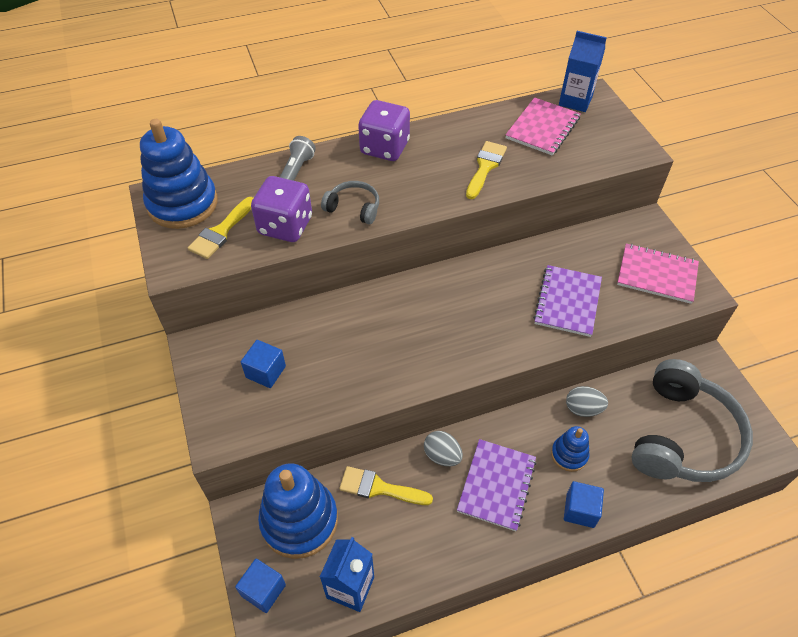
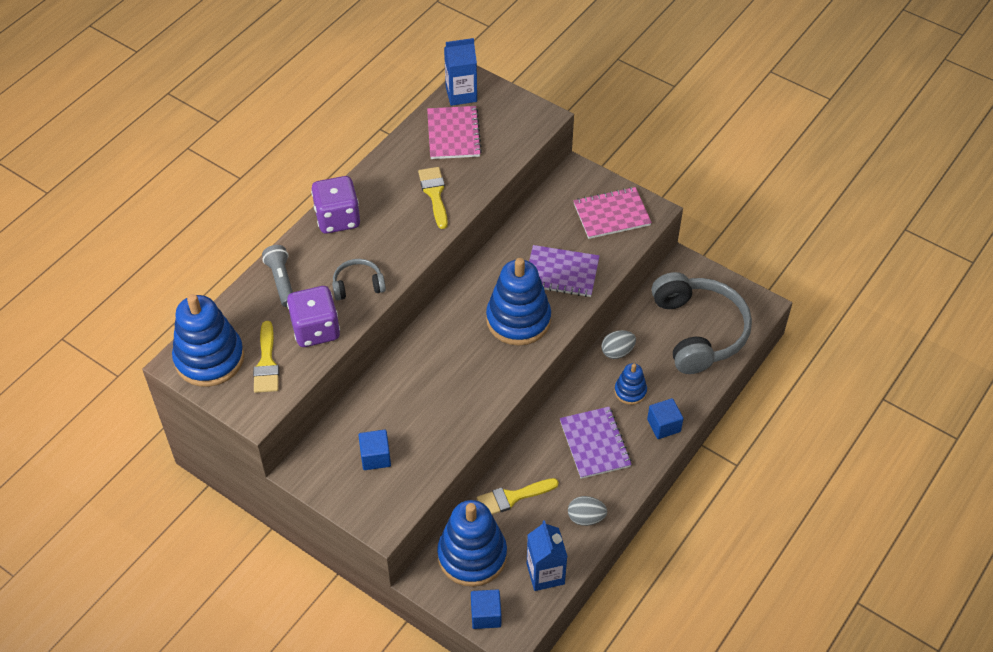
camera: 35 degrees left, 0 degrees up
grey egg [424,431,463,466] -> grey egg moved to [568,496,607,526]
purple notebook [533,265,602,337] -> purple notebook turned 60 degrees counterclockwise [529,245,600,297]
none -> blue stacking toy [486,258,551,346]

